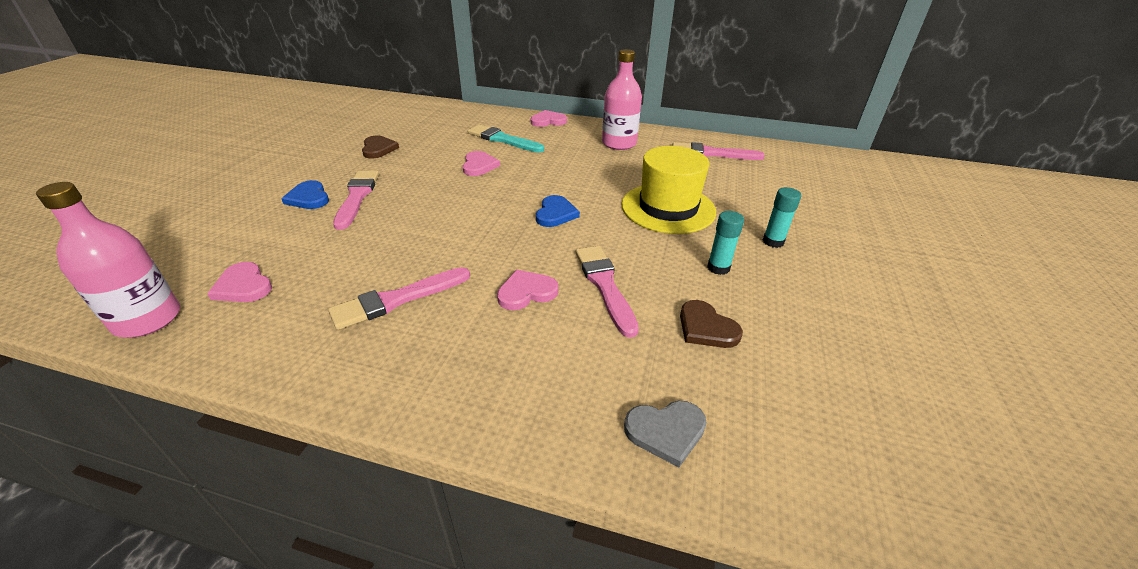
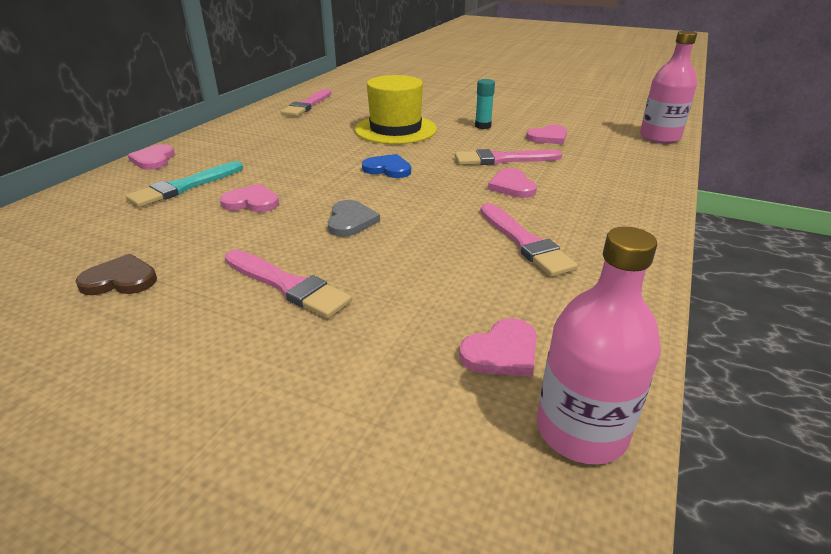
camera: 80 degrees left, 5 degrees down
blue heart [281,180,329,209] -> none
pink brush [333,170,379,230] -> pink brush turned 150 degrees counterclockwise [225,249,352,319]
pink bottle [602,49,642,150] -> pink bottle moved to [640,31,697,143]
grey heart [624,401,707,467] -> grey heart moved to [328,200,380,237]
brown heart [680,300,743,348] -> pink heart [526,125,567,144]
turquoise glue stick [763,187,801,248] -> none

